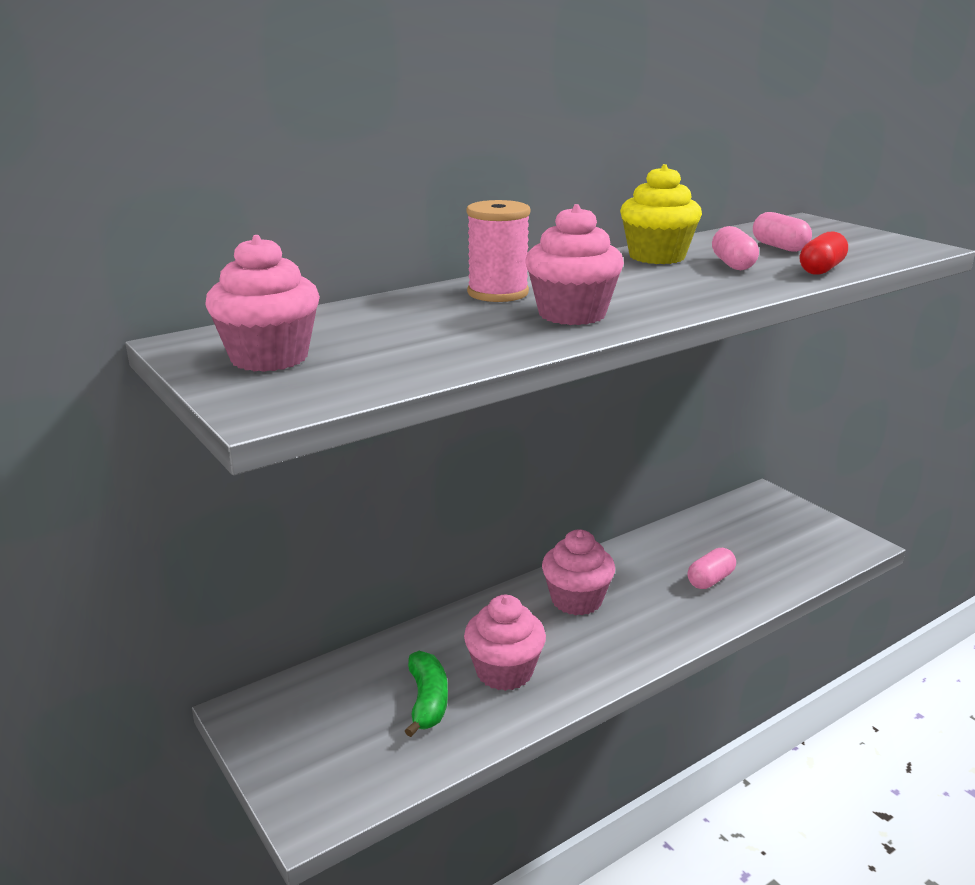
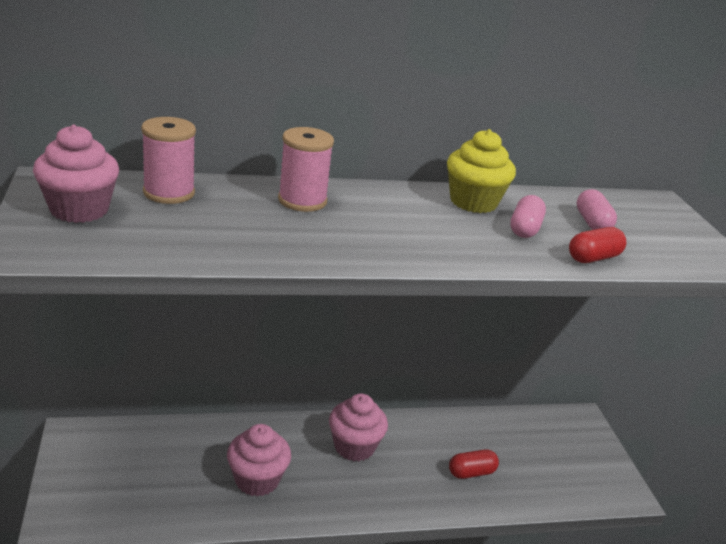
camera: 20 degrees right, 5 degrees up
green banana [405,651,448,737] -> none
pink cupcake [525,204,624,325] -> none
pink capsule [687,548,736,589] -> red capsule [449,450,499,479]
none -> pink spool [141,117,196,204]

